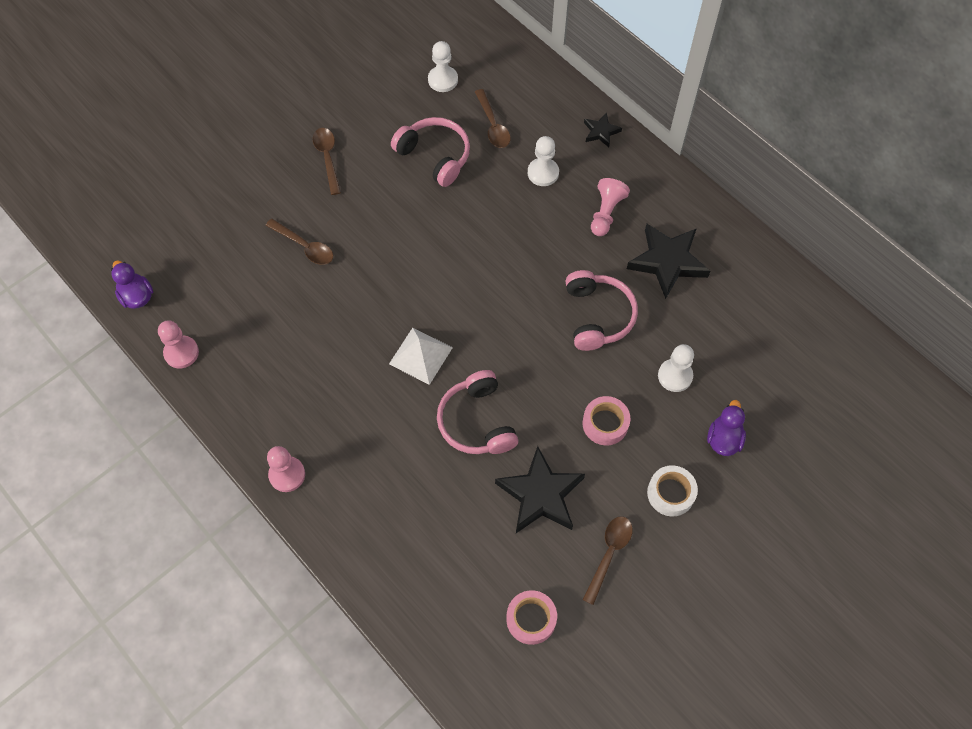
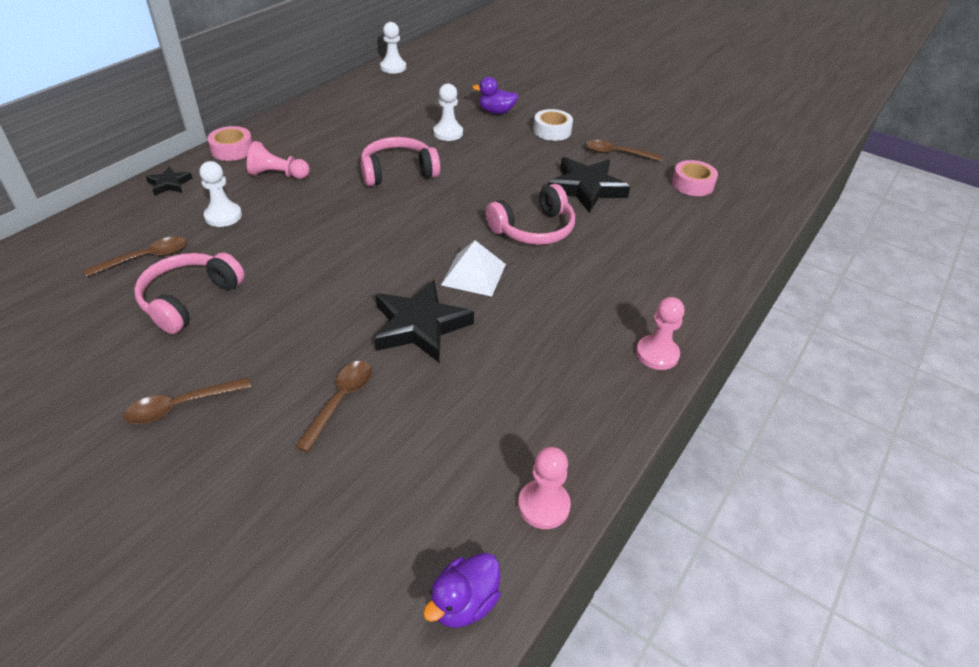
camera: 105 degrees left, 20 degrees down
white pawn [428,41,458,92] -> white pawn moved to [380,22,406,74]
pink tape [583,396,631,445] -> pink tape moved to [207,126,253,161]
black star [627,224,710,299] -> black star moved to [374,280,474,362]

